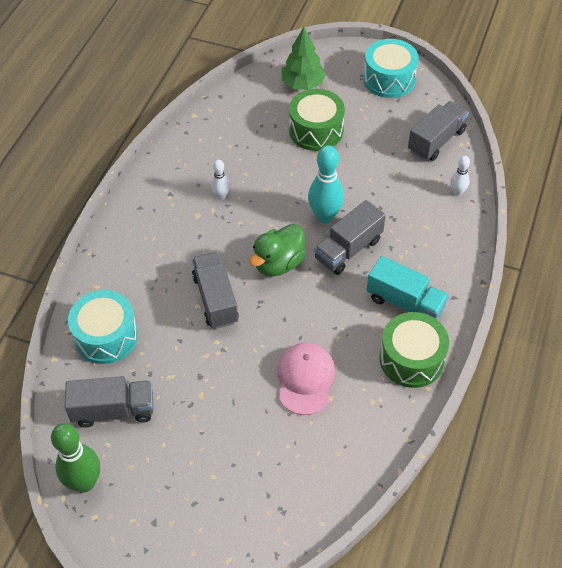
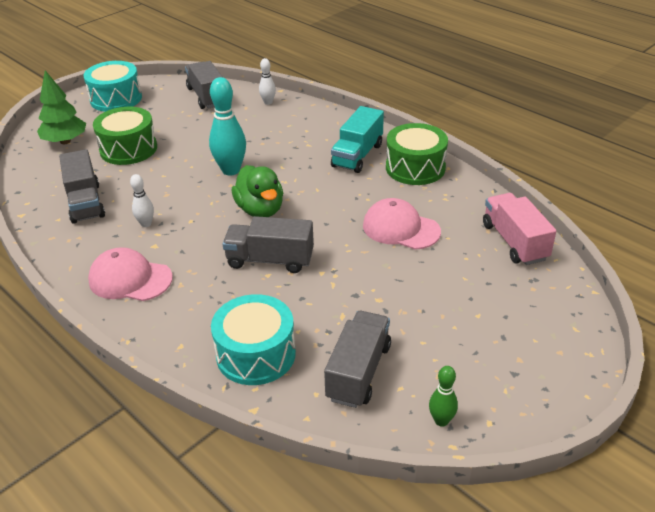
camera: 65 degrees left, 15 degrees down
green bowling pin [51,423,100,492] -> green bowling pin [429,366,458,427], size x0.53
grey truck [315,200,386,275] -> grey truck moved to [59,149,105,224]
turquoise truck [367,256,449,320] -> turquoise truck turned 150 degrees clockwise [331,106,384,173]
none -> pink cap [88,247,173,301]
none -> pink truck [483,193,556,265]

